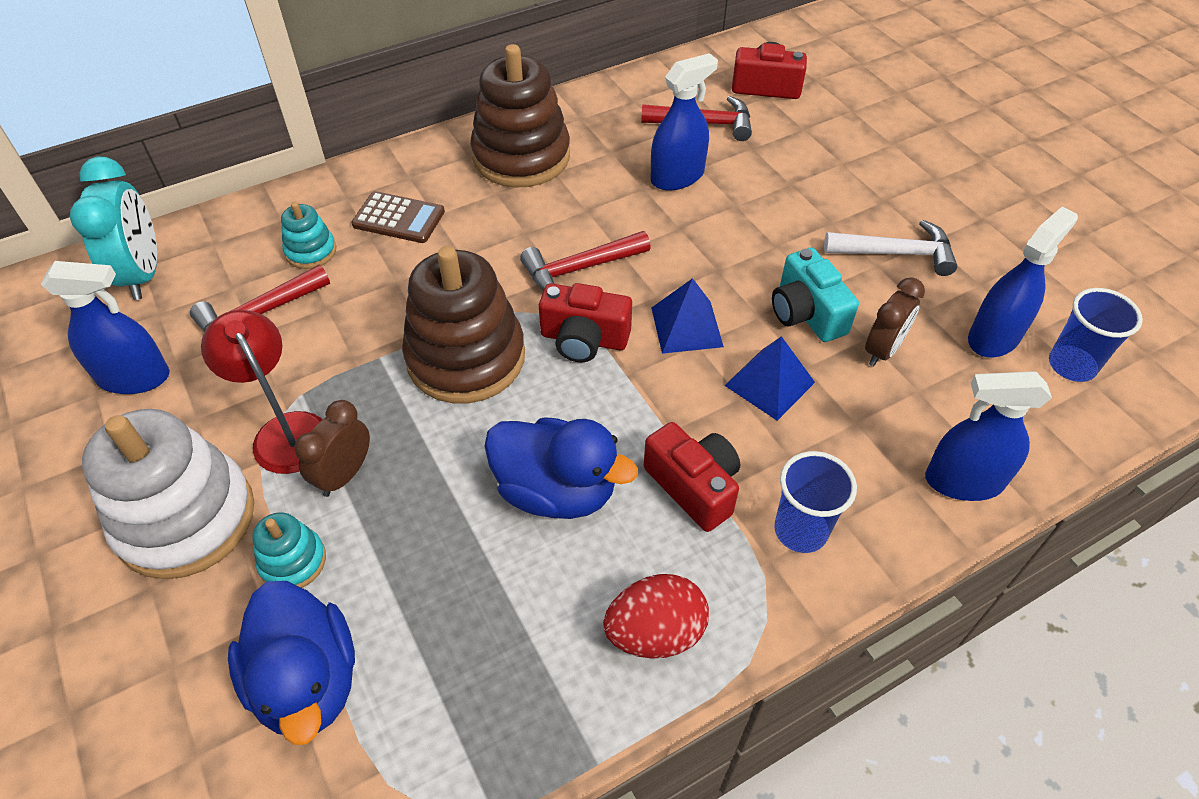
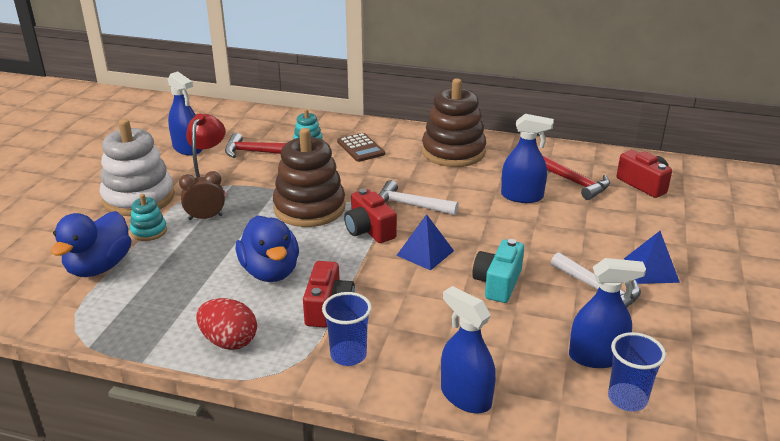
camera: 45 degrees right, 20 degrees down
turquoise clock [70,156,157,300] -> none
red hammer [520,231,651,291] -> white hammer [379,180,459,215]
blue pyramid [724,336,815,421] -> blue pyramid moved to [624,231,680,284]
brown clock [865,277,925,366] -> none

